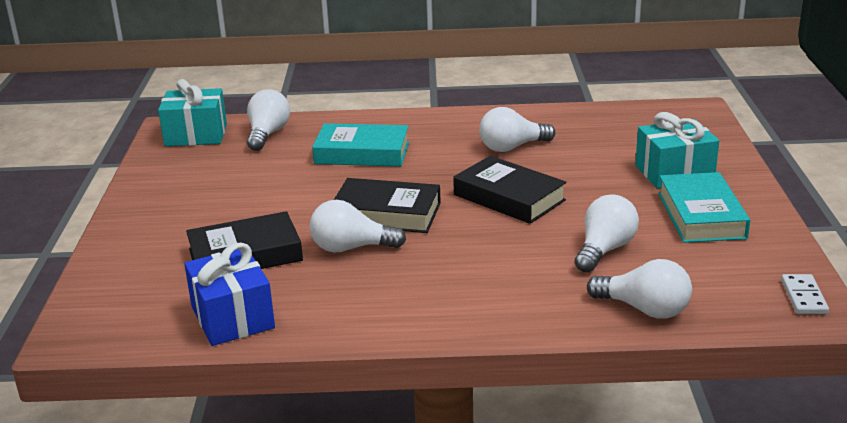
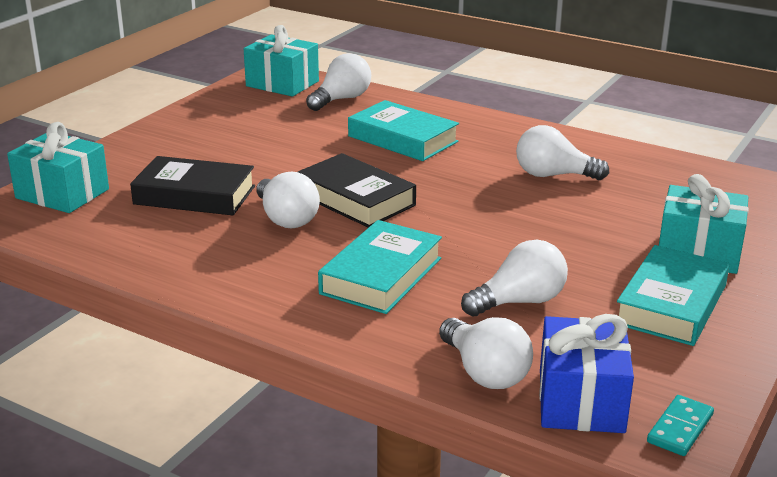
camera: 30 degrees right, 0 degrees up
blue gift [184,242,275,346] -> blue gift moved to [539,314,634,433]
white light bulb [310,200,406,252] -> white light bulb turned 150 degrees counterclockwise [256,172,320,229]
black book [453,156,567,224] -> none
white domino [781,274,829,314] -> turquoise domino [647,395,714,456]
none -> turquoise gift [7,122,109,213]
none -> turquoise book [318,220,442,314]

